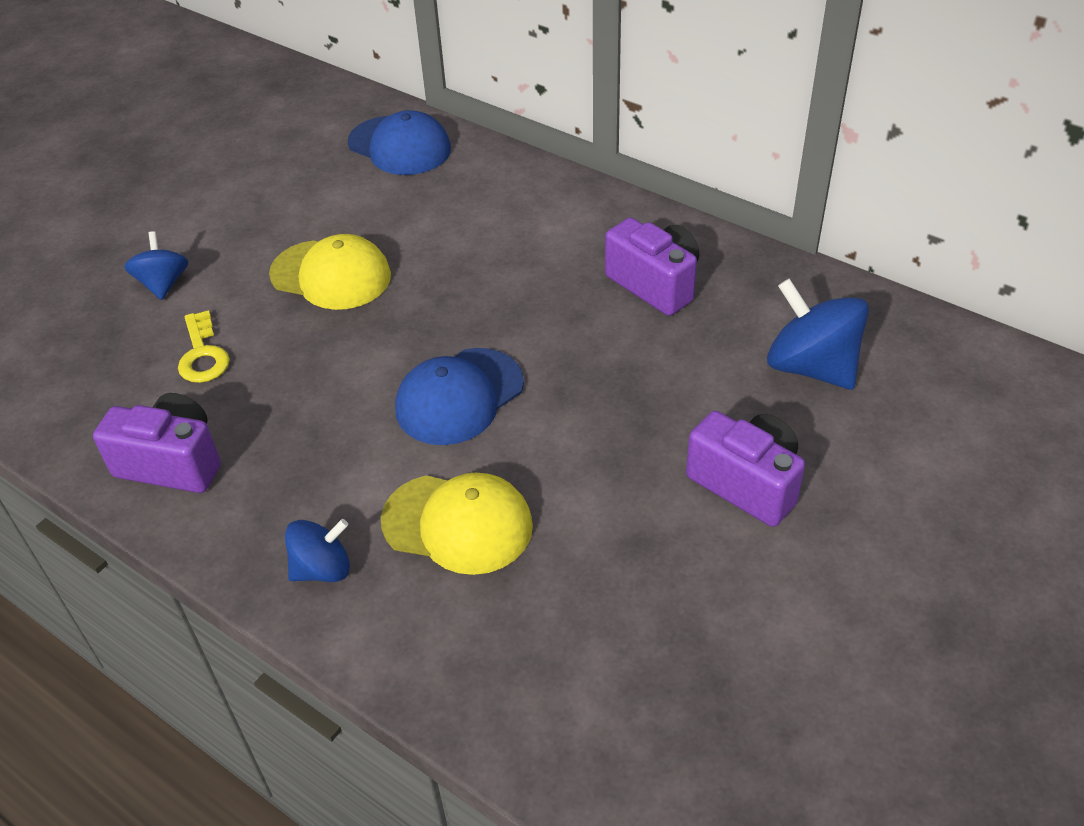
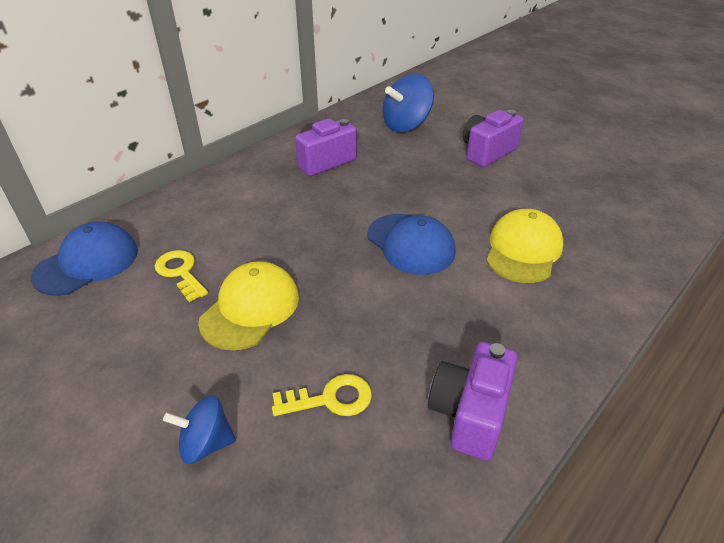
camera: 85 degrees left, 5 degrees down
blue spinning top [285,519,350,582] -> none
none -> yellow key [155,250,208,302]

